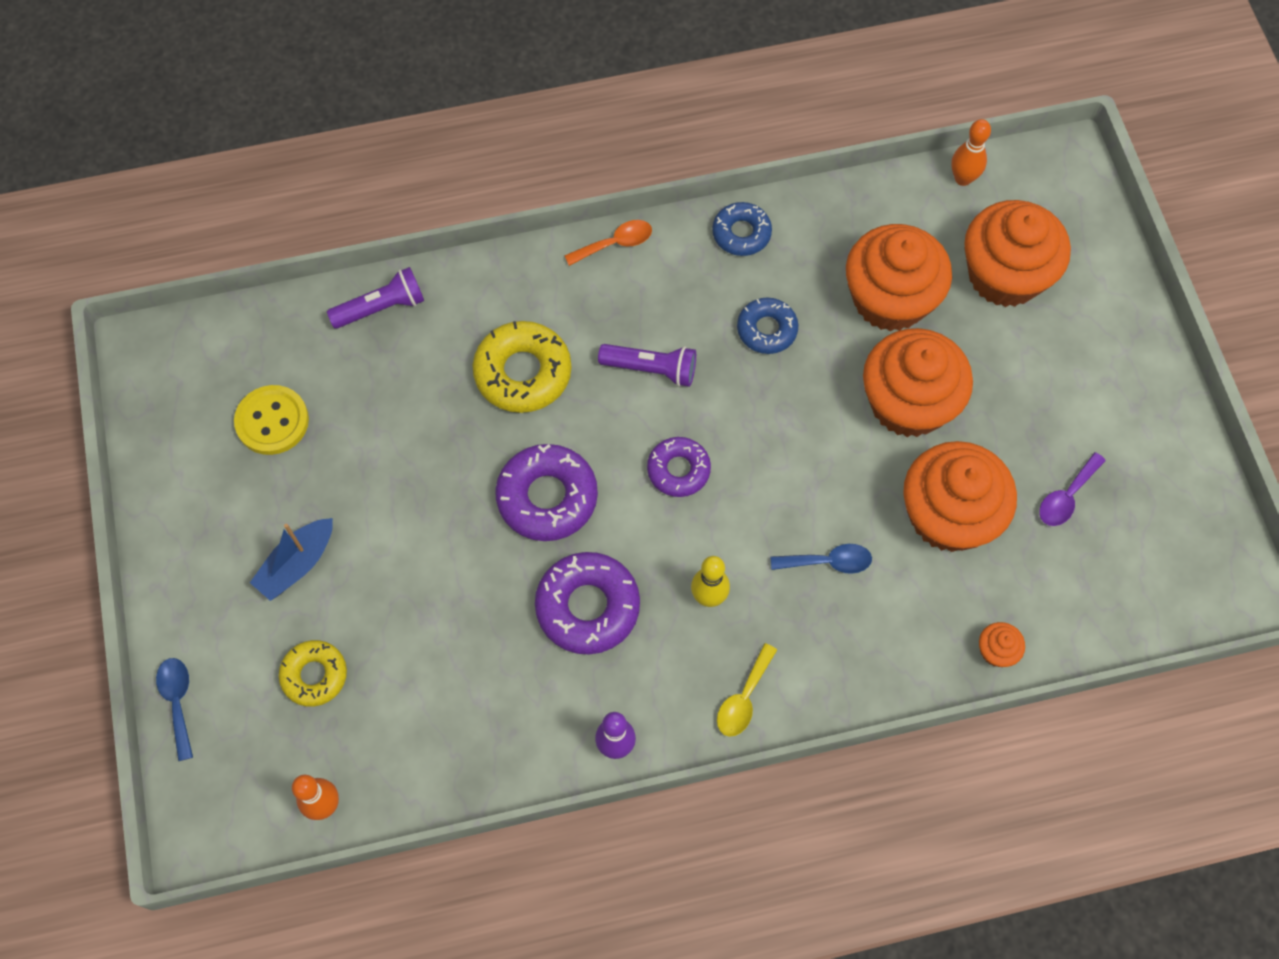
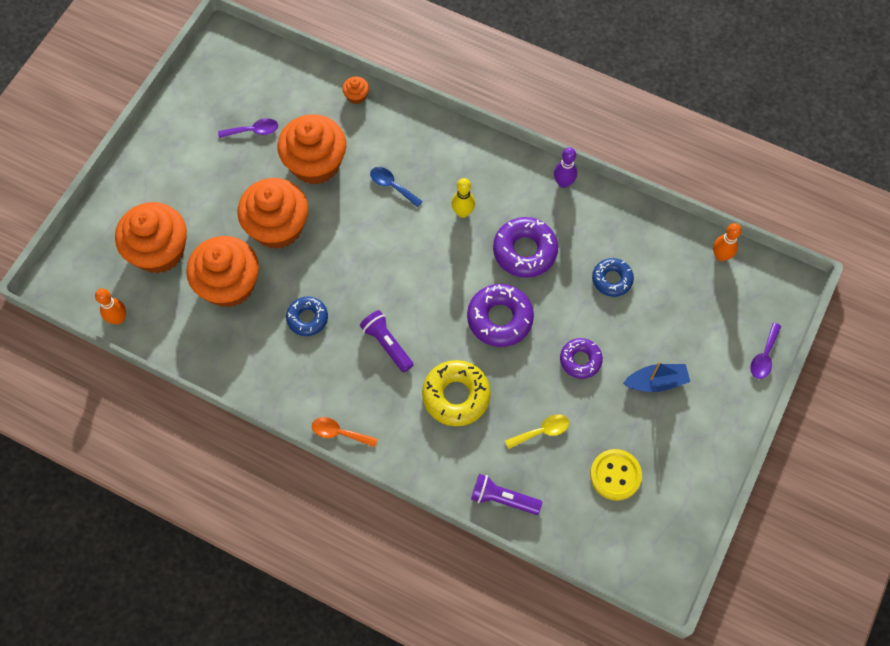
camera: 140 degrees left, 0 degrees up
blue spoon [156,658,193,761] -> purple spoon [750,323,781,379]
yellow donut [279,640,347,707] -> none
purple donut [647,437,711,497] -> purple donut moved to [560,338,603,379]
blue donut [712,202,772,256] -> blue donut moved to [592,258,634,297]
yellow spoon [717,643,777,737] -> yellow spoon moved to [505,414,569,449]

